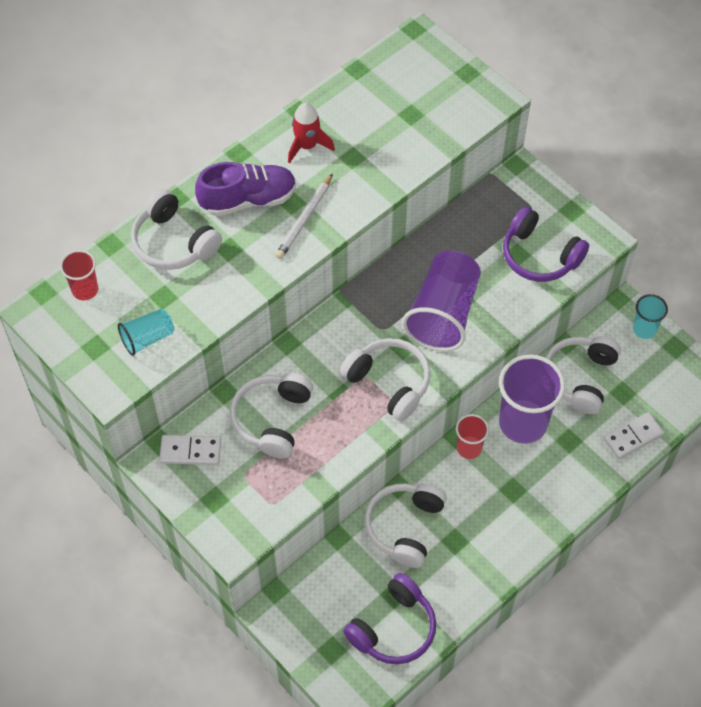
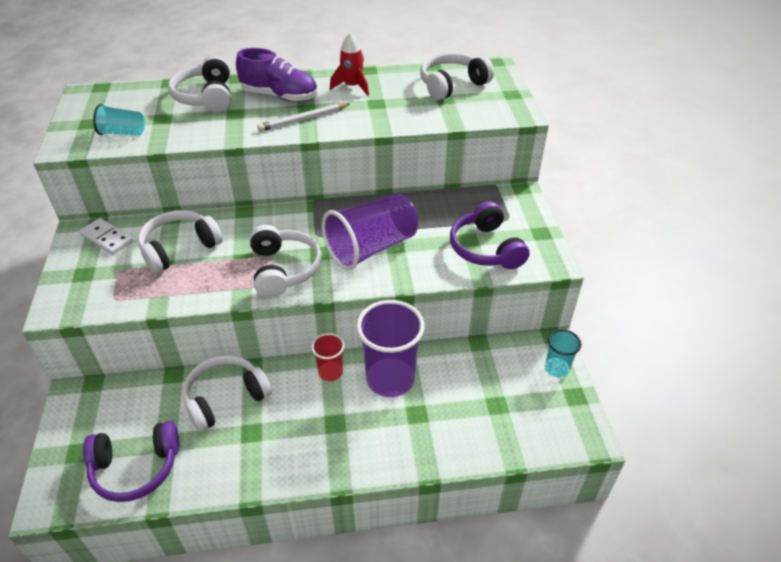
camera: 35 degrees right, 15 degrees down
red cup [60,250,98,300] -> none
white headphones [545,336,621,414] -> white headphones moved to [420,53,494,100]
white domino [604,412,664,459] -> none

